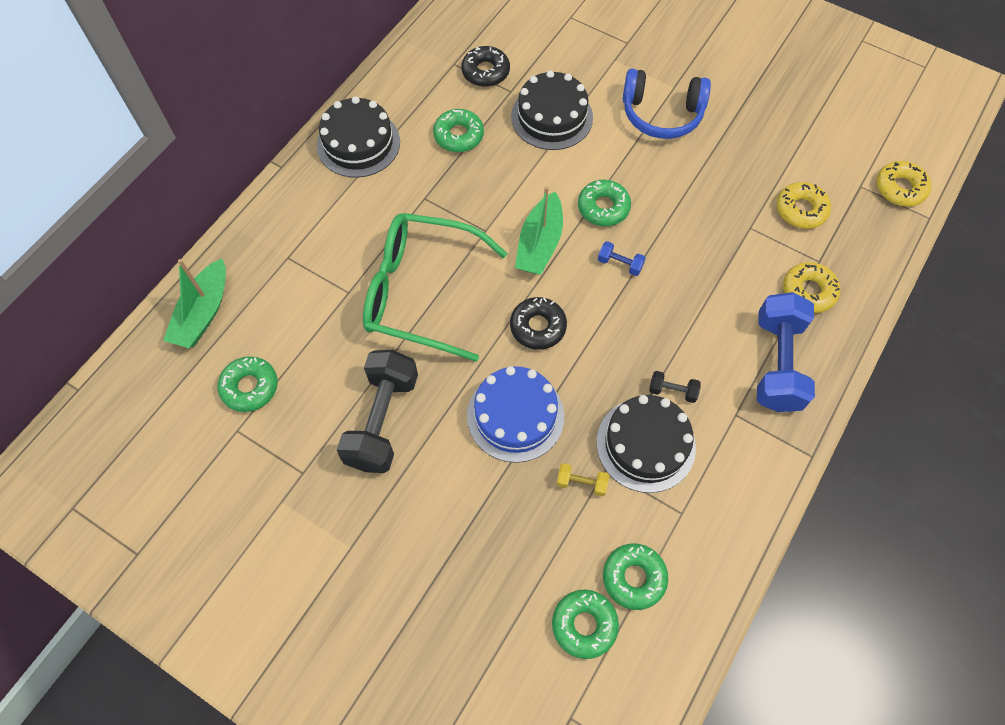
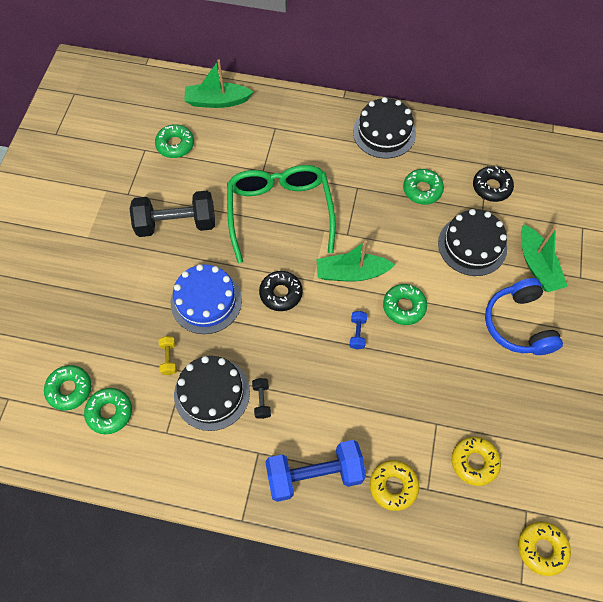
camera: 70 degrees right, 0 degrees up
none -> green boat [521,224,568,292]

